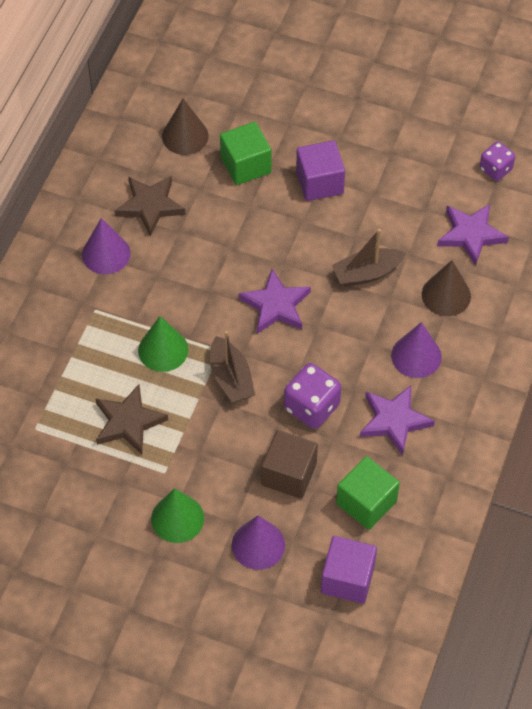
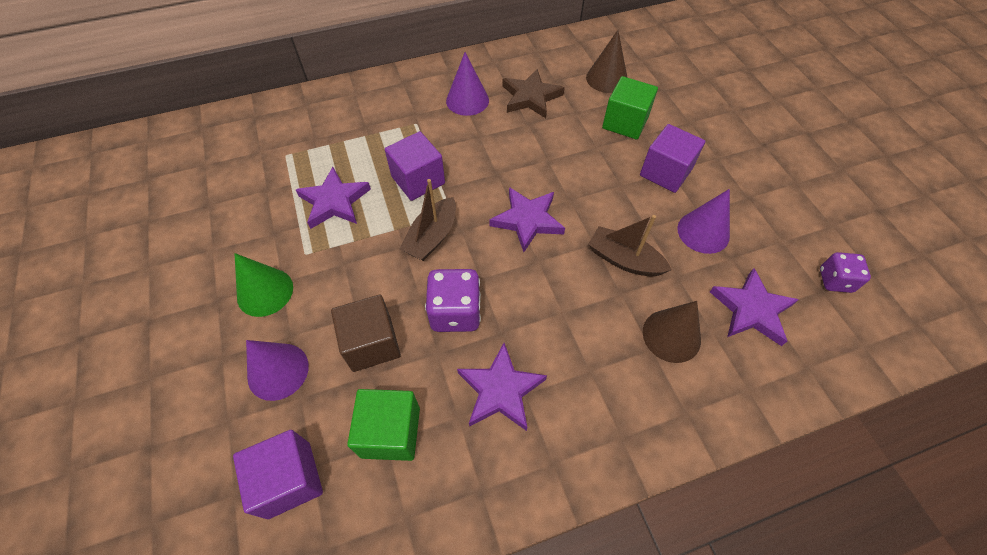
camera: 50 degrees right, 0 degrees up
brown star [95,384,168,455] -> purple star [296,167,371,229]
green cone [138,316,188,372] -> purple cube [385,131,445,201]
purple cone [391,322,442,378] -> purple cone moved to [677,189,730,254]

